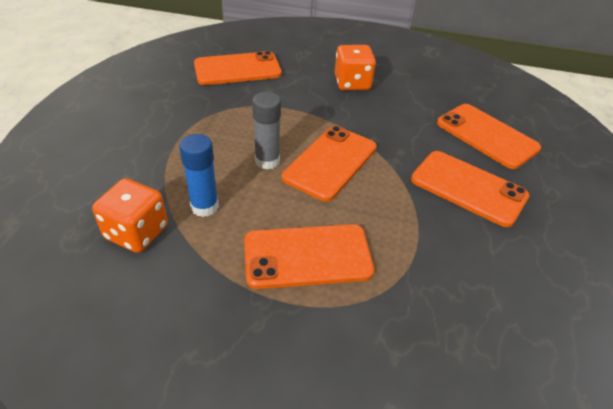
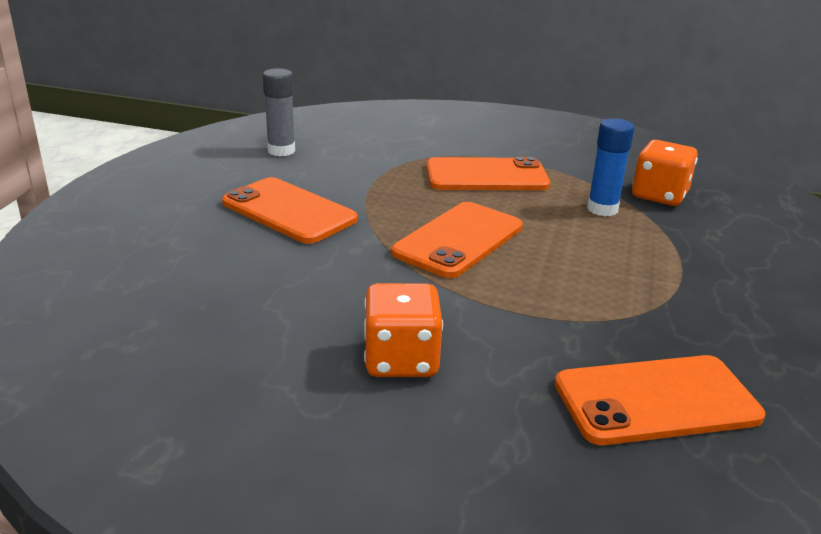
camera: 175 degrees left, 15 degrees down
grey glue stick [252,92,281,169] -> grey glue stick moved to [263,68,295,156]
orange phone [437,104,541,169] -> none

